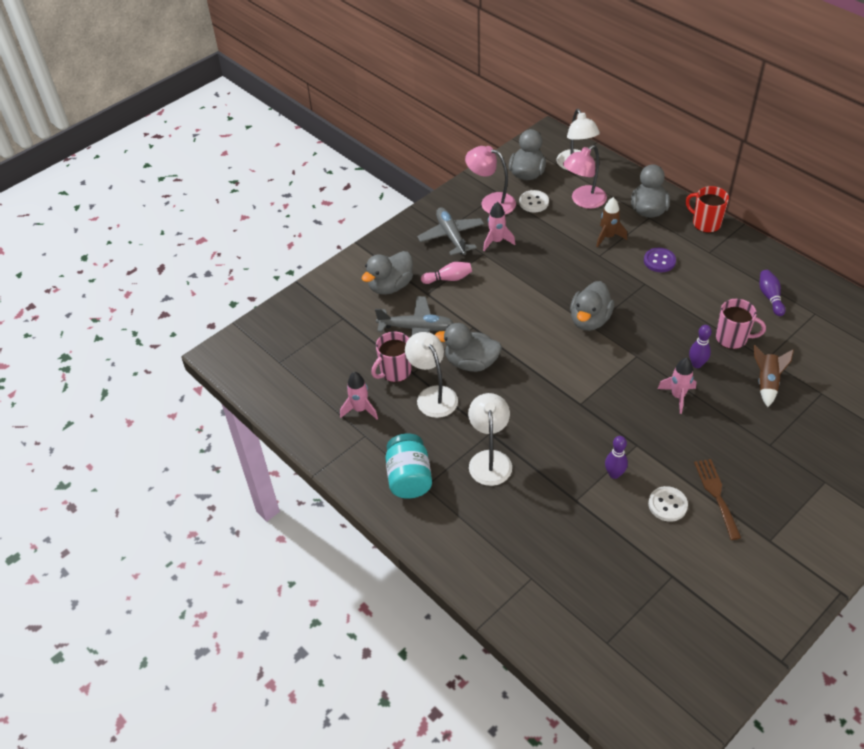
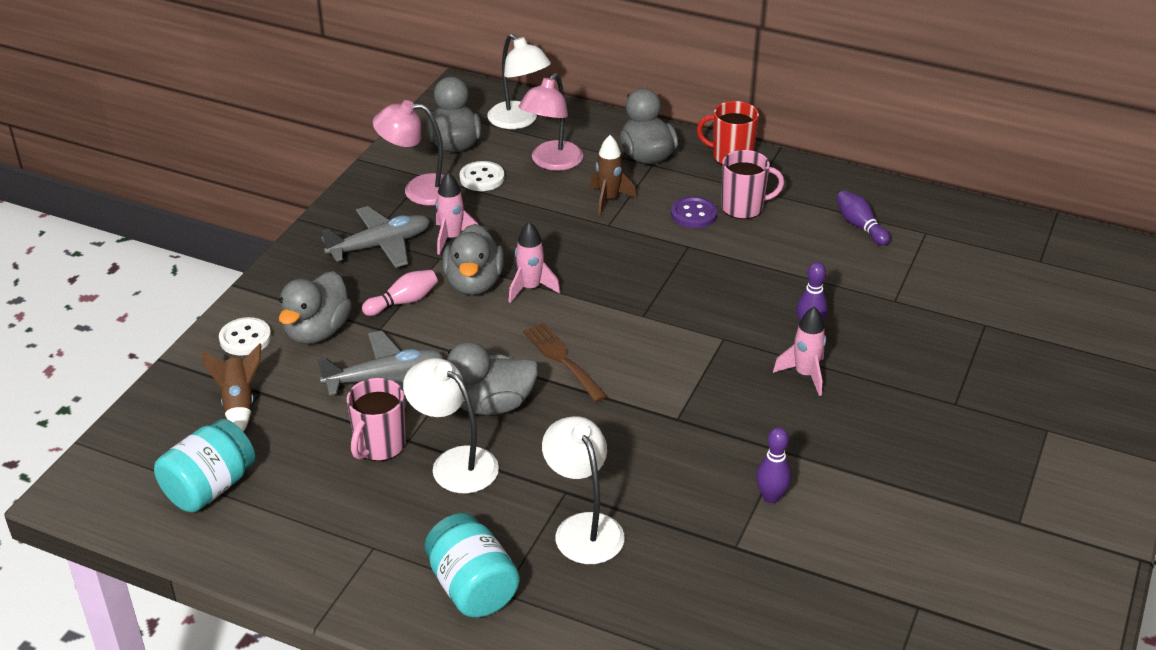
camera: 25 degrees left, 10 degrees down
pink rocket [340,372,378,420] -> pink rocket moved to [508,222,560,303]
grey plane [417,207,484,255] -> grey plane turned 105 degrees clockwise [321,206,430,268]
grey duck [570,281,614,331] -> grey duck moved to [442,224,504,295]
white button [648,486,688,522] -> white button moved to [219,317,271,356]
brown fork [694,459,741,540] -> brown fork moved to [523,323,607,402]
pink mug [716,299,766,349] -> pink mug moved to [721,150,784,219]
brown rocket [754,345,794,407] -> brown rocket moved to [202,343,262,432]
none -> turquoise jar [154,419,255,512]

